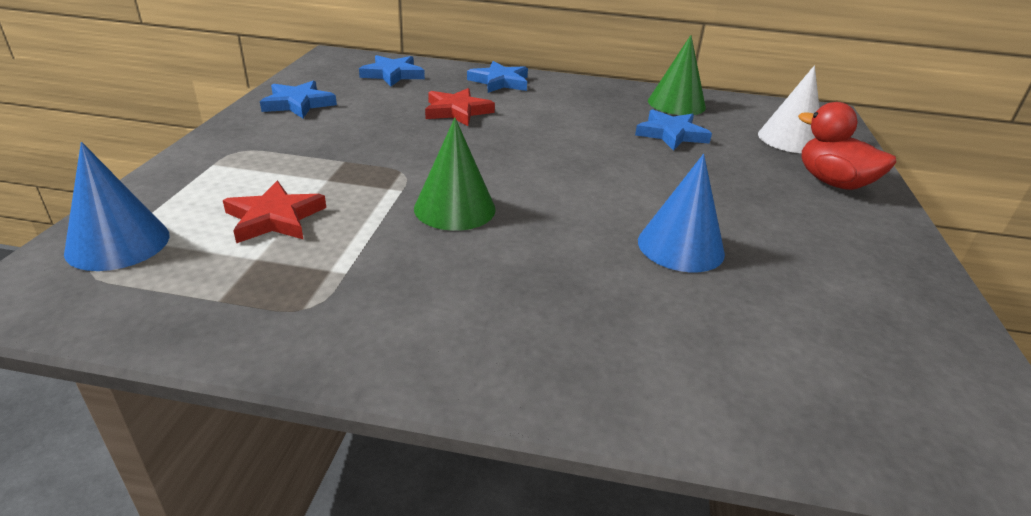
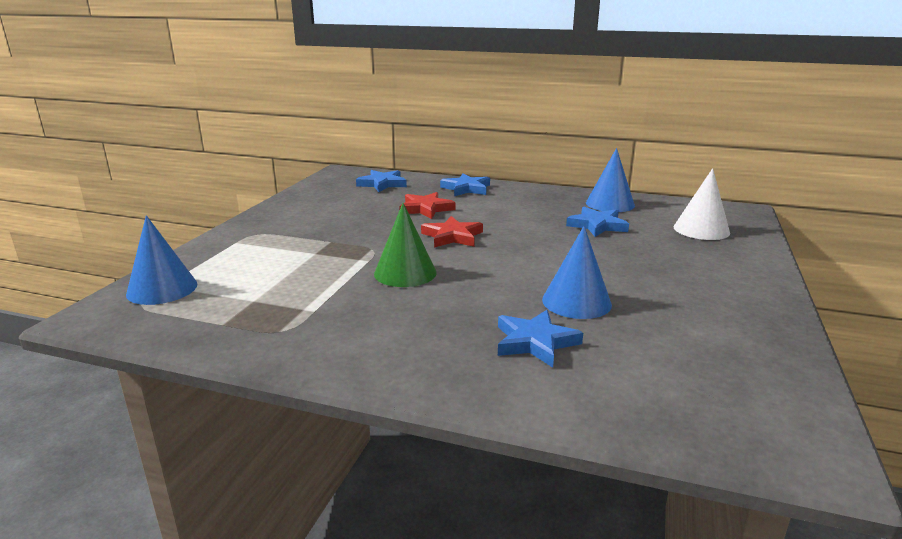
camera: 10 degrees right, 10 degrees down
red star [223,181,326,243] -> red star moved to [421,216,483,248]
blue star [260,80,337,118] -> blue star moved to [498,310,583,368]
green cone [648,35,706,115] -> blue cone [586,148,635,212]
red duck [798,102,896,190] -> none

